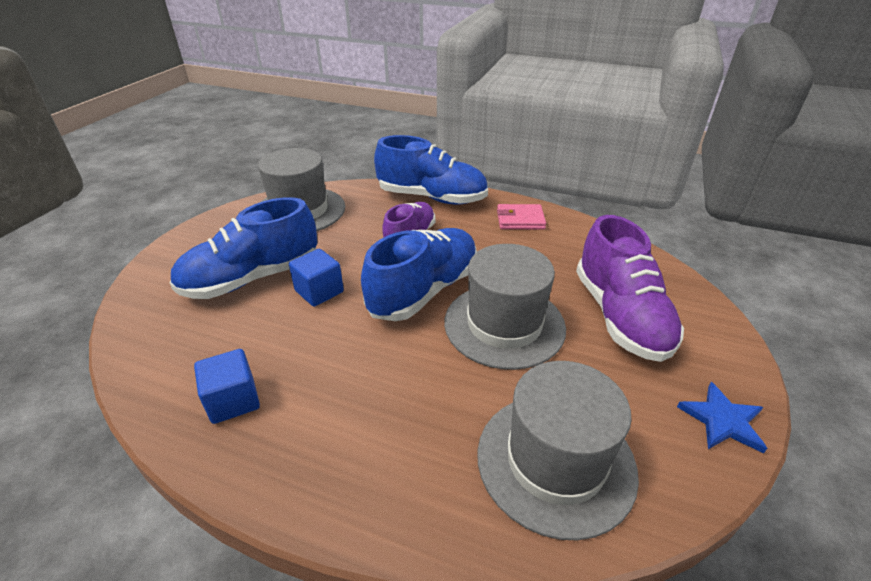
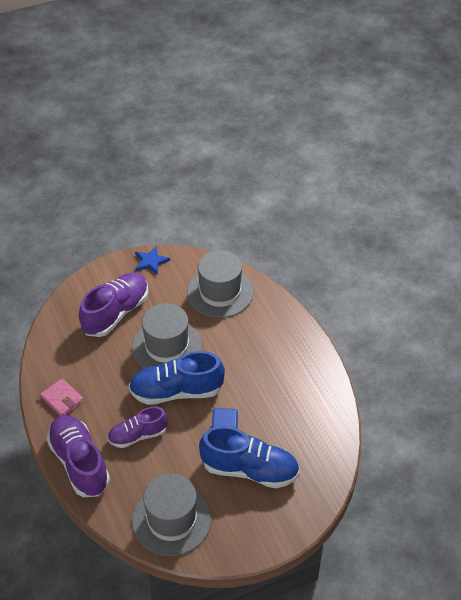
camera: 135 degrees left, 10 degrees up
blue cube [194,349,260,424] -> none
blue shoe [374,135,488,205] -> purple shoe [47,415,110,497]

